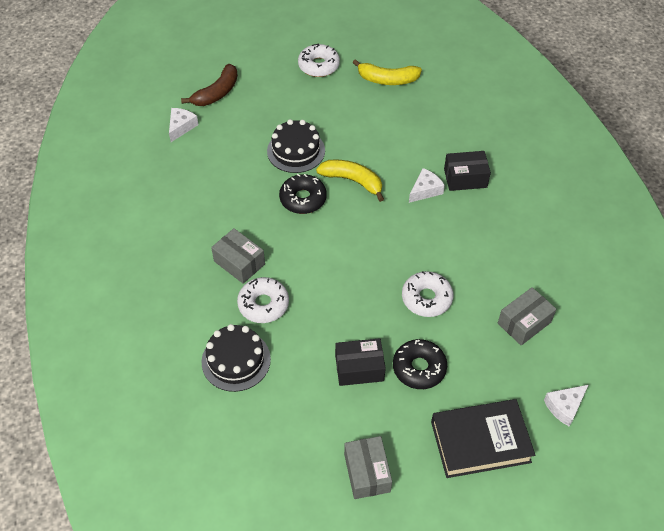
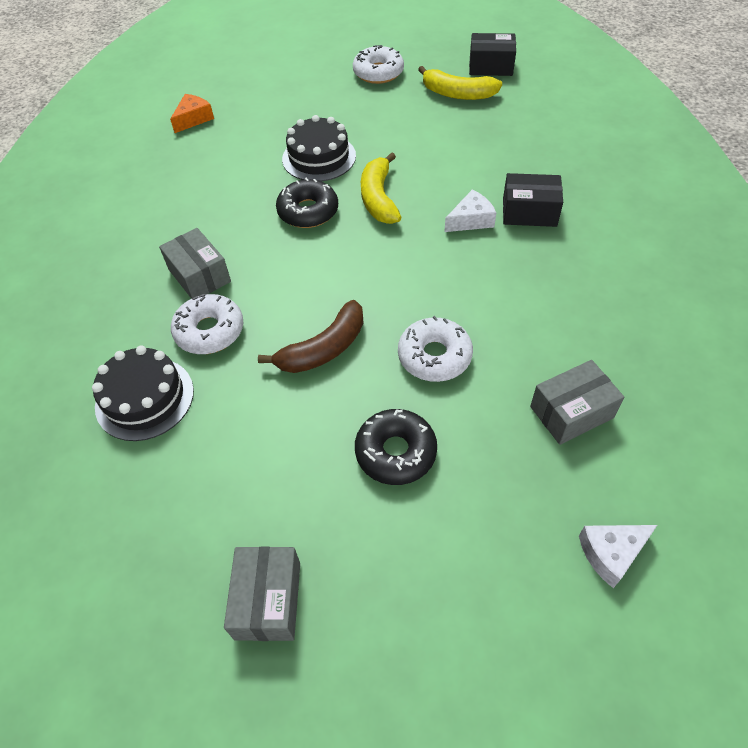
camera: 15 degrees right, 0 degrees up
white cheese [169,108,199,142] -> orange cheese [170,94,214,133]
brown banana [181,64,238,106] -> brown banana moved to [258,300,364,373]
yellow banana [316,159,384,202] -> yellow banana turned 135 degrees counterclockwise [361,152,401,224]
black box [335,338,386,386] -> black box moved to [469,33,516,76]
black book [431,399,535,478] -> none

